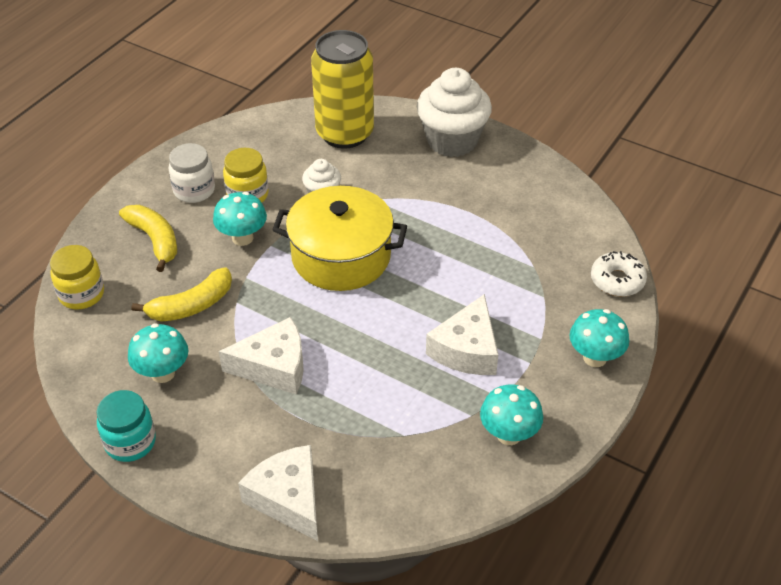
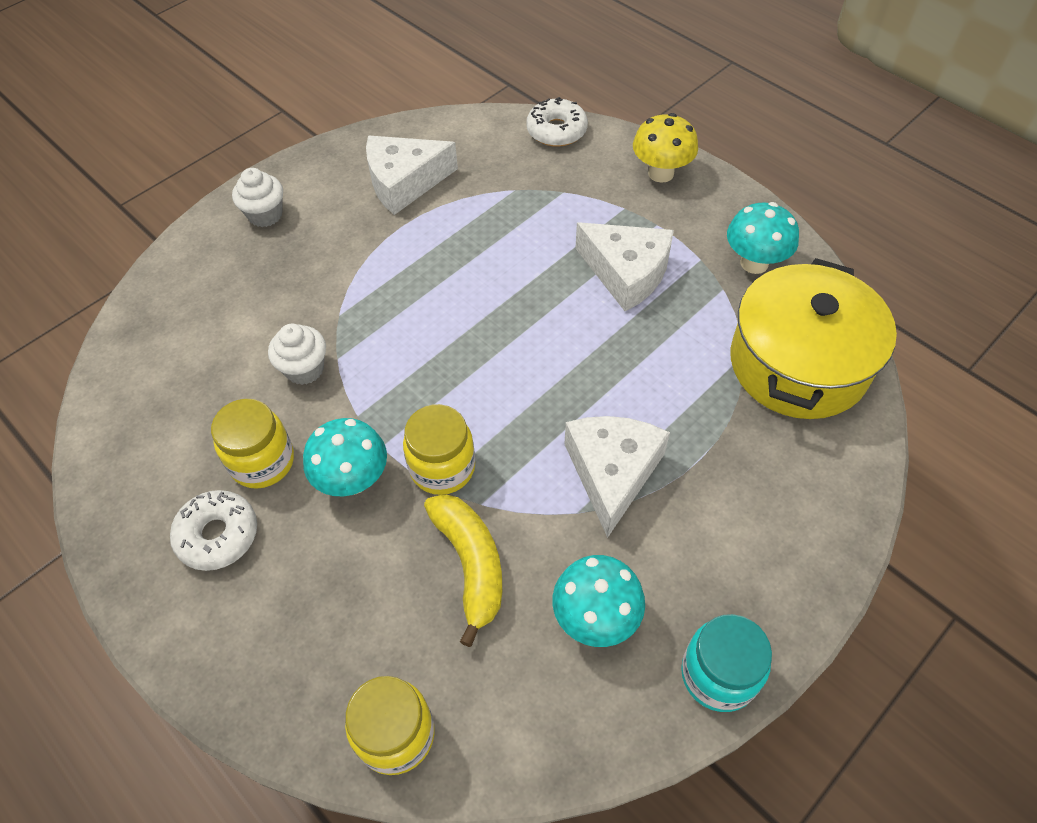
camera: 75 degrees left, 10 degrees up
yellow banana [119,205,177,272] -> none
white jar [169,143,215,203] -> white donut [170,490,257,571]
white cheese [238,445,318,541] -> white cheese moved to [366,136,458,215]
yellow pot [272,186,407,291] -> yellow pot moved to [730,258,897,419]
yellow can [311,30,374,149] -> none
white cupcake [417,68,492,157] -> white cupcake [232,168,283,227], size x0.50
turquoise mushroom [569,309,629,367] -> yellow mushroom [633,113,698,183]
none -> yellow jar [403,404,475,495]

